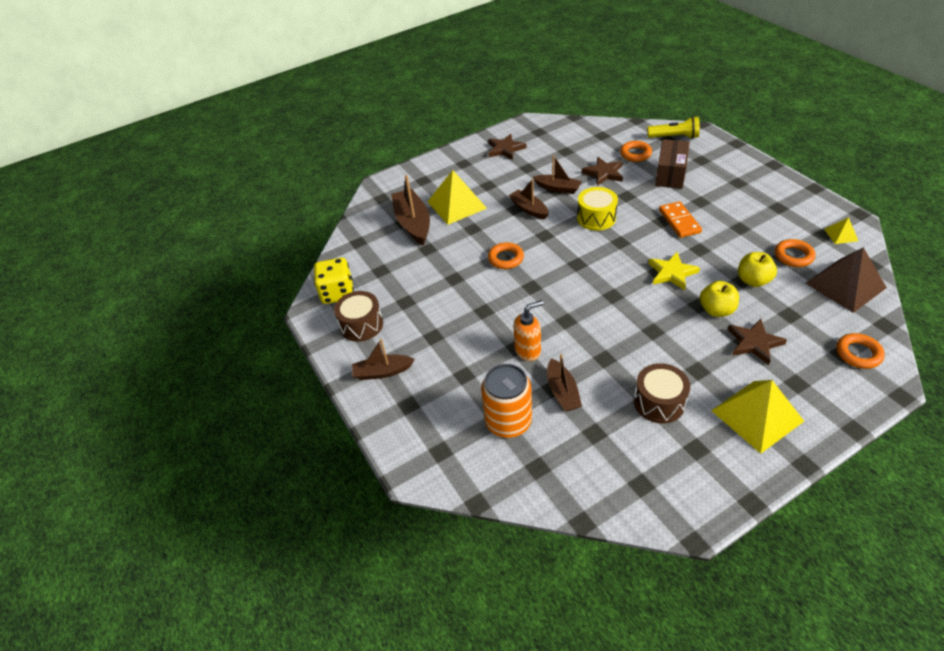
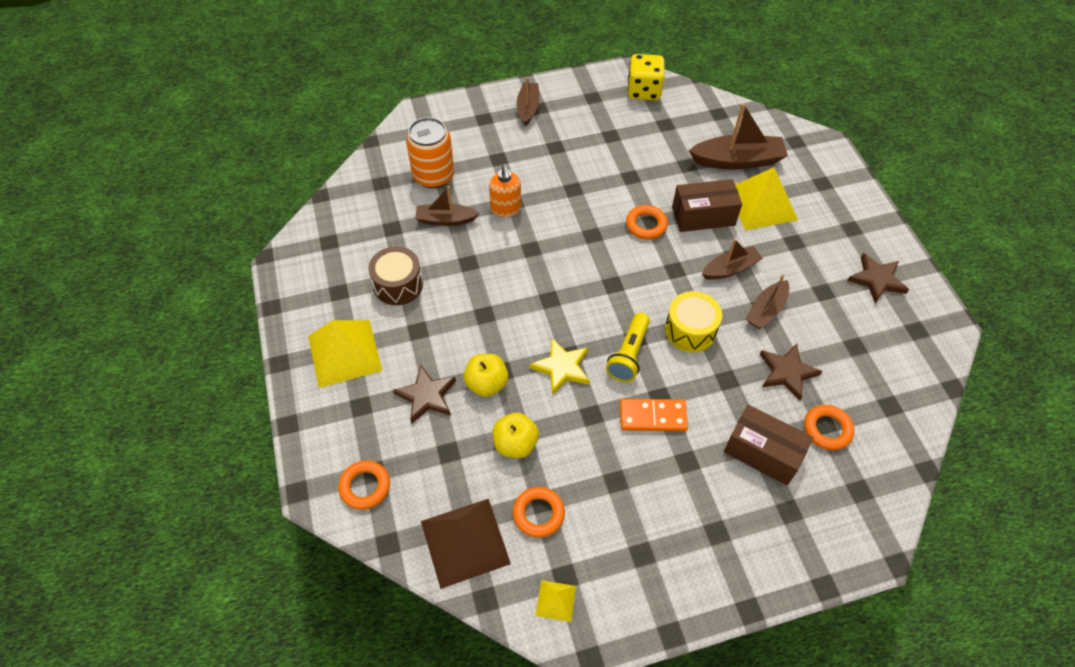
camera: 100 degrees right, 10 degrees up
brown drum [334,291,383,342] -> none
yellow flashlight [647,116,700,139] -> yellow flashlight moved to [606,312,650,382]
none -> brown box [672,179,742,232]

